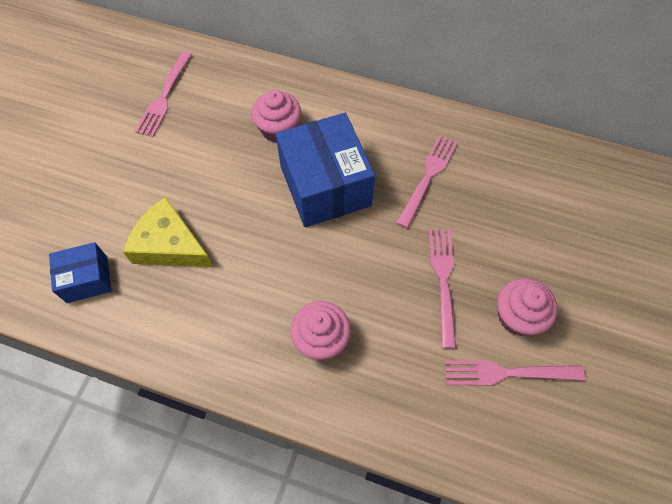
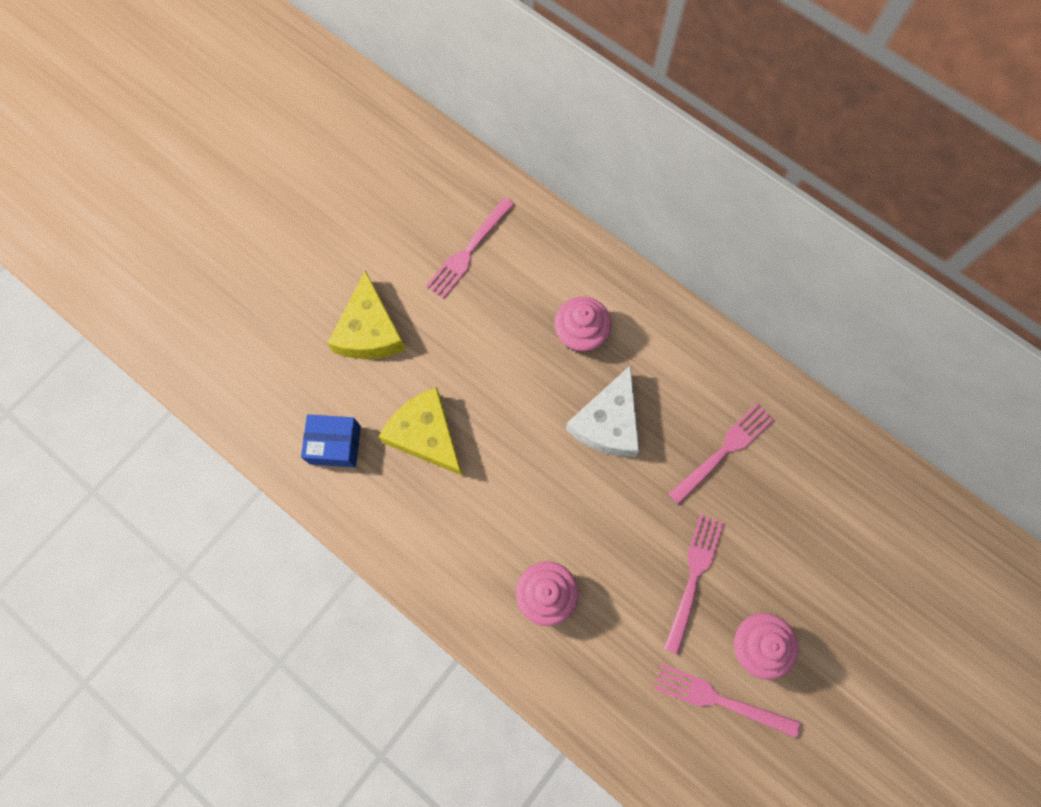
camera: 20 degrees right, 10 degrees up
blue box [276,113,375,227] -> white cheese [566,365,640,457]
none -> yellow cheese [327,270,406,359]

